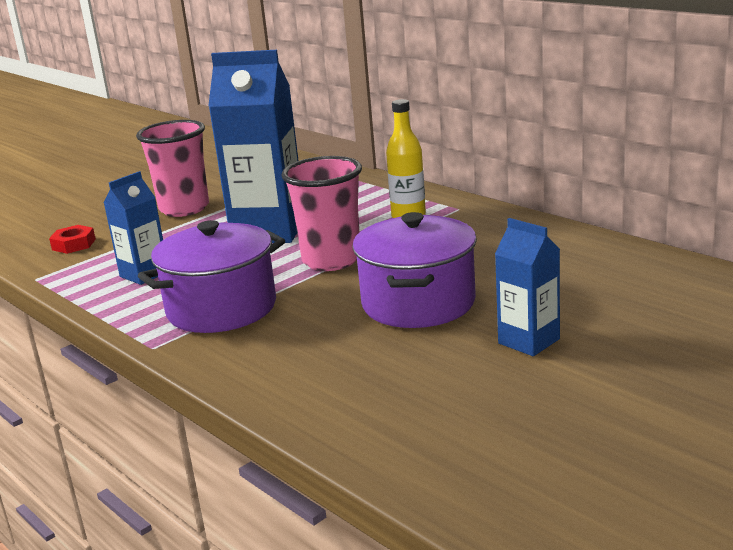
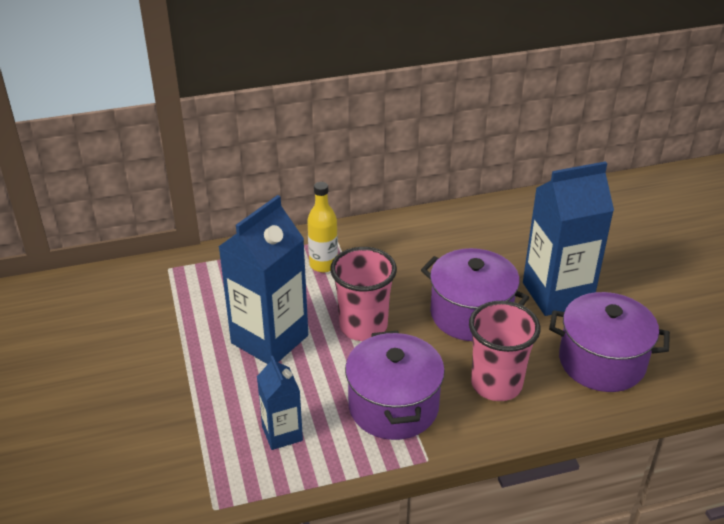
camera: 65 degrees left, 15 degrees up
red nut [49,225,96,254] -> none
pink cup [136,120,209,217] -> pink cup moved to [469,301,540,401]
blue carton [495,218,560,356] -> blue carton [523,161,614,316], size x1.88
none -> purple pot [549,292,670,392]

